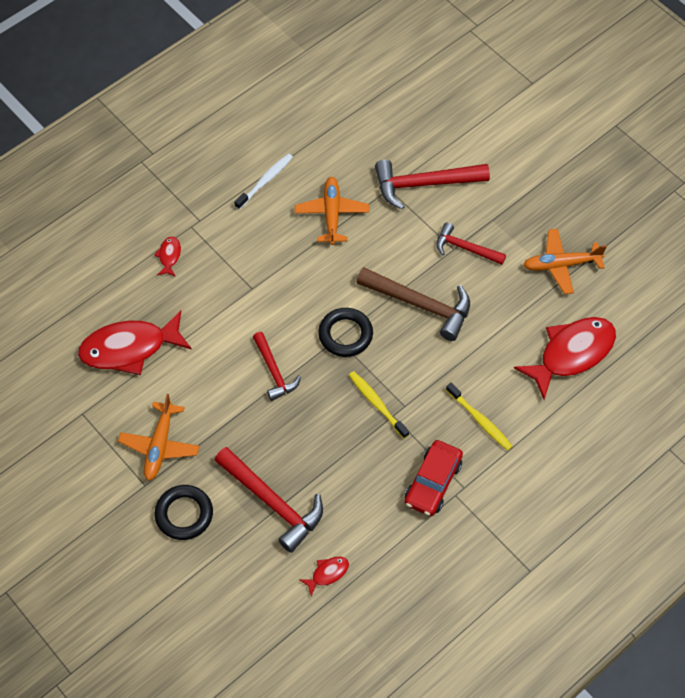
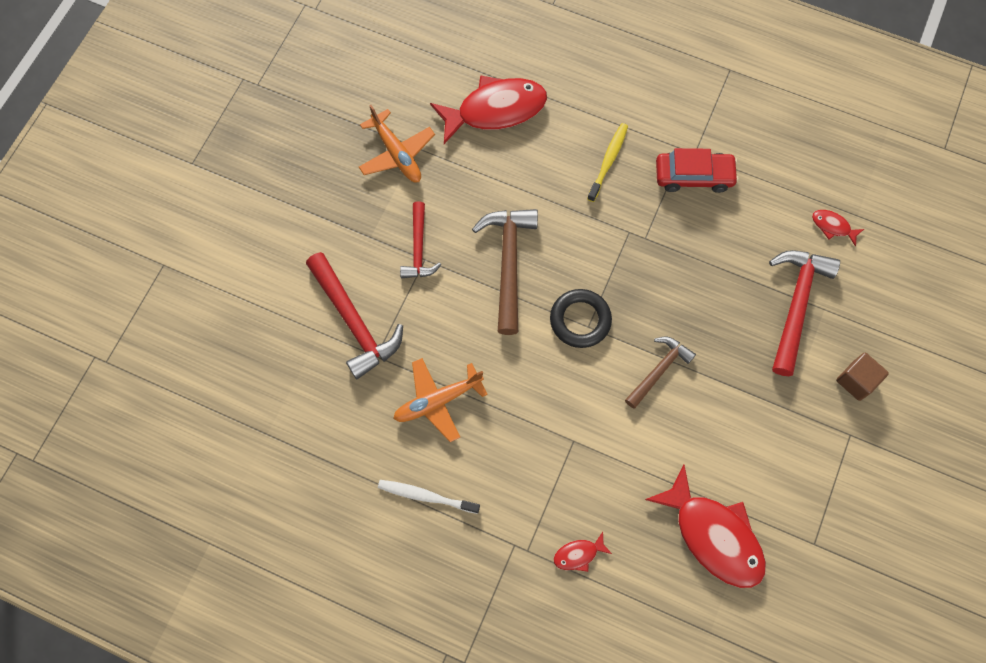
camera: 115 degrees left, 10 degrees up
orange plane [118,394,200,481] -> none
black ring [154,485,213,540] -> brown cube [836,353,889,401]
red hammer [253,332,301,401] -> brown hammer [625,337,696,409]
yellow toothbrush [349,371,409,439] -> none
red fish [514,317,616,400] -> red fish turned 135 degrees clockwise [430,76,547,144]

